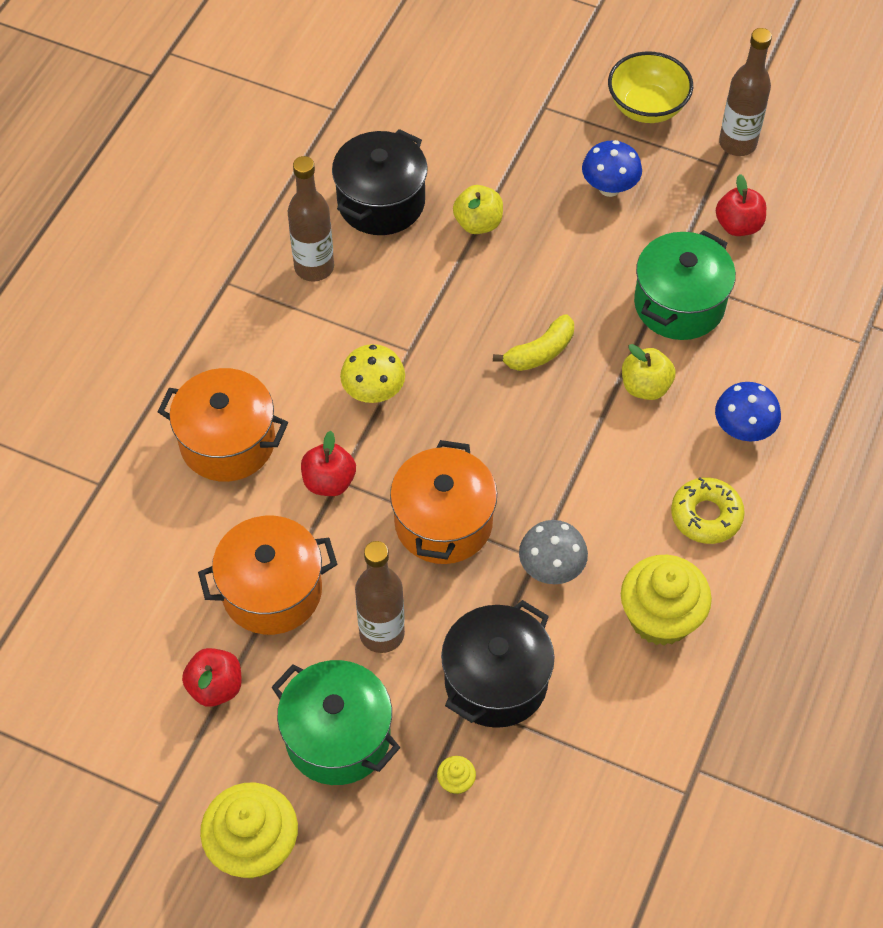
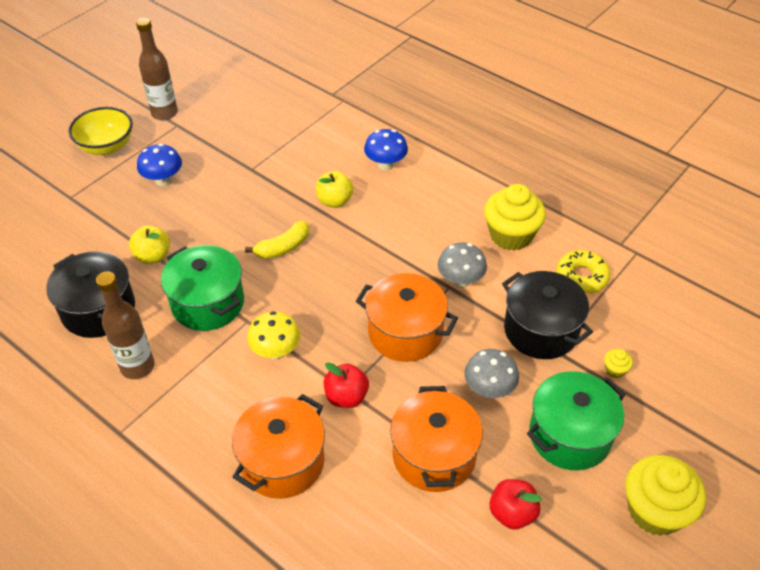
camera: 75 degrees left, 10 degrees down
brown bottle [355,541,405,653] -> grey mushroom [464,349,519,398]
yellow banana [493,314,574,371] -> yellow banana turned 75 degrees clockwise [245,221,309,259]
green pot [634,230,736,340] -> green pot moved to [161,245,244,331]
yellow donut [671,477,745,544] -> yellow donut moved to [556,250,610,293]
red apple [716,174,766,236] -> none

